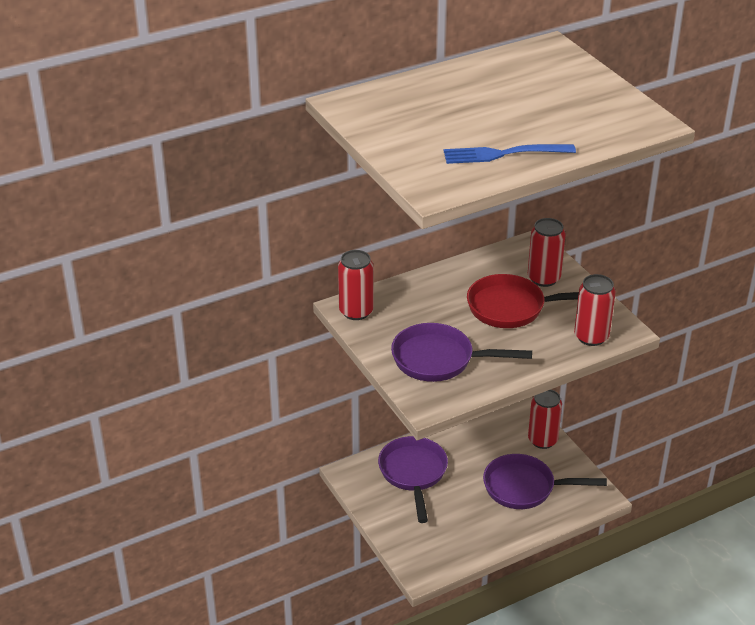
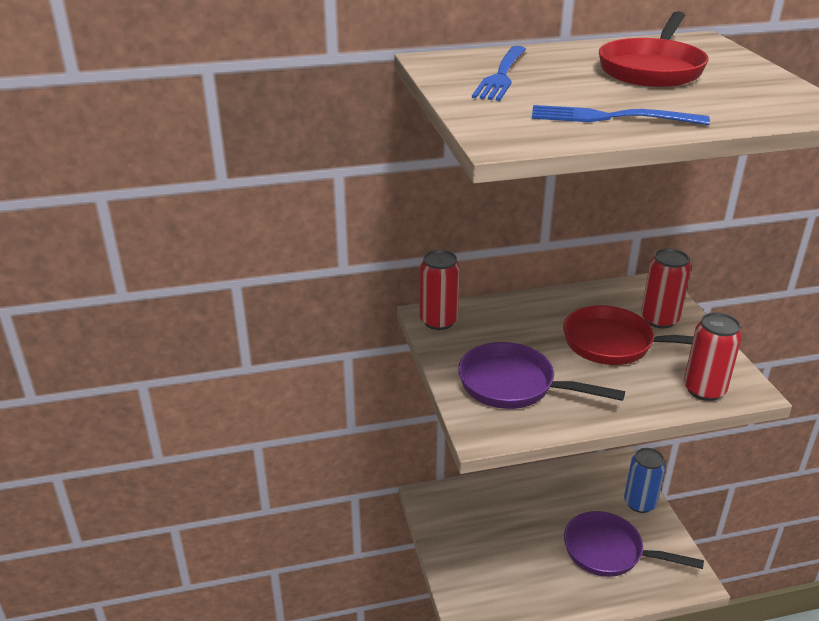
camera: 15 degrees right, 5 degrees down
purple pan [378,436,448,523] -> none
red can [528,389,562,449] -> blue can [624,448,666,513]
none -> blue fork [472,46,526,101]
none -> red pan [599,11,709,87]

